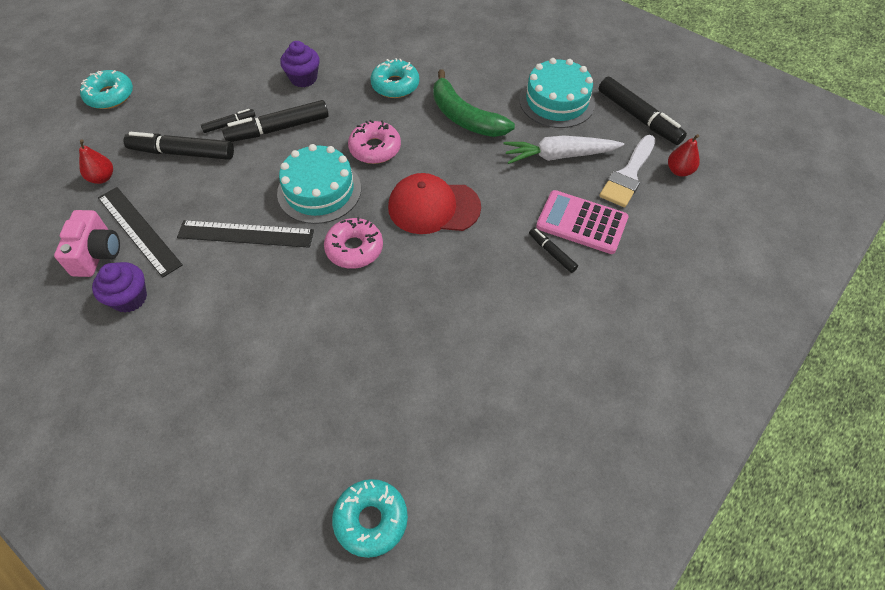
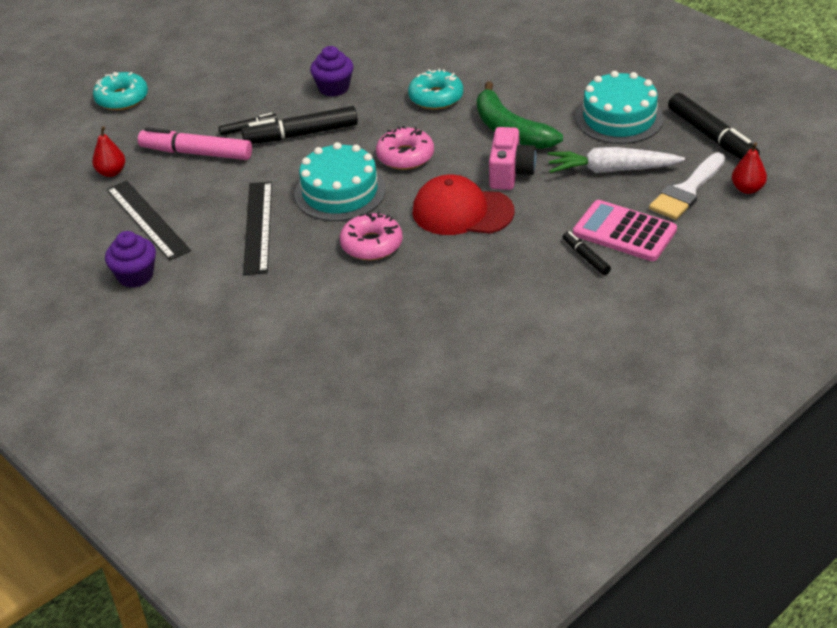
camera: 10 degrees right, 15 degrees down
pink camera [54,210,120,277] -> pink camera moved to [489,127,536,190]
black marker [124,132,234,160] -> pink marker [138,127,252,160]
black ruler [177,220,314,248] -> black ruler turned 75 degrees clockwise [243,182,272,275]
turquoise donut [332,479,408,558] -> none

